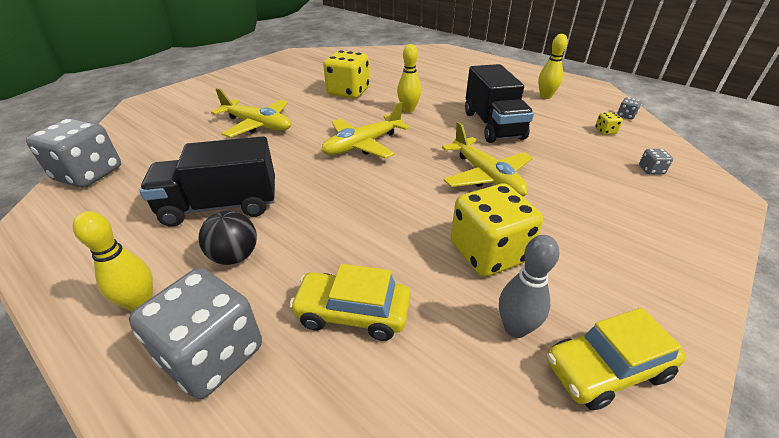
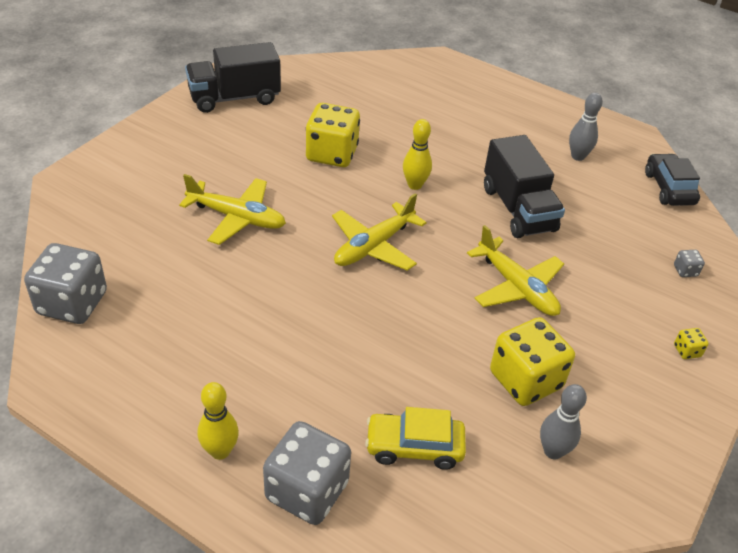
camera: 10 degrees left, 5 degrees up
black truck [139,136,275,227] -> black truck moved to [185,42,281,113]
black ball [198,211,257,265] -> none
yellow bowling pin [538,34,568,99] -> grey bowling pin [569,93,603,161]
yellow car [547,308,686,410] -> none
yellow dice [595,112,623,135] -> yellow dice moved to [674,328,709,359]
grey dice [617,97,642,120] -> black car [645,153,700,206]

